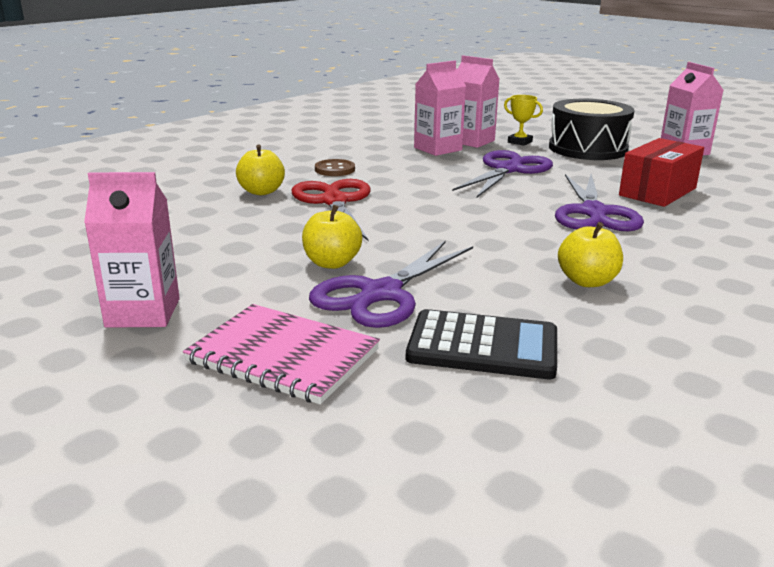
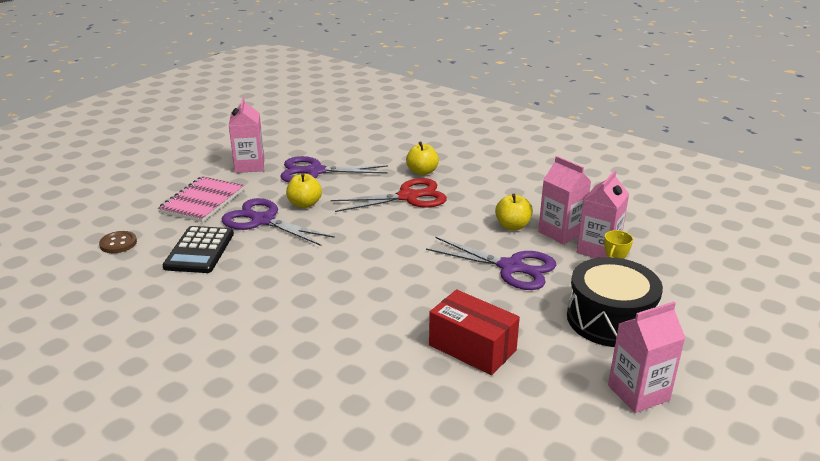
camera: 85 degrees right, 5 degrees up
brown button [315,159,355,176] -> brown button moved to [99,231,137,253]
purple scissors [555,174,644,231] -> purple scissors moved to [280,156,388,182]
yellow apple [558,222,623,287] -> yellow apple moved to [495,194,533,230]

